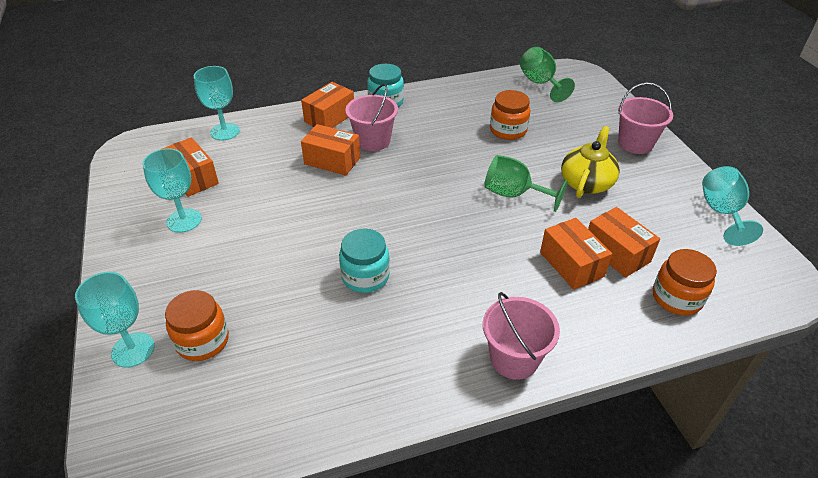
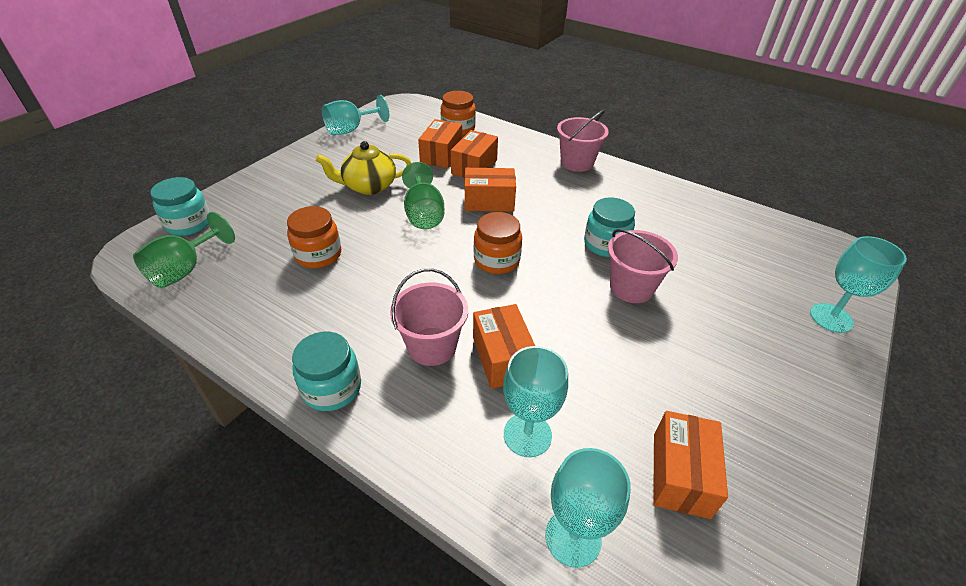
camera: 130 degrees left, 0 degrees up
turquoise goblet [142,148,202,233] -> turquoise goblet moved to [503,346,568,457]
orange jar [165,290,229,361] -> orange jar moved to [474,212,522,274]
orange box [301,82,354,128] -> orange box moved to [465,168,516,212]
pink bucket [618,82,673,154] -> pink bucket moved to [608,229,678,303]
none -> turquoise jar [150,177,210,236]

